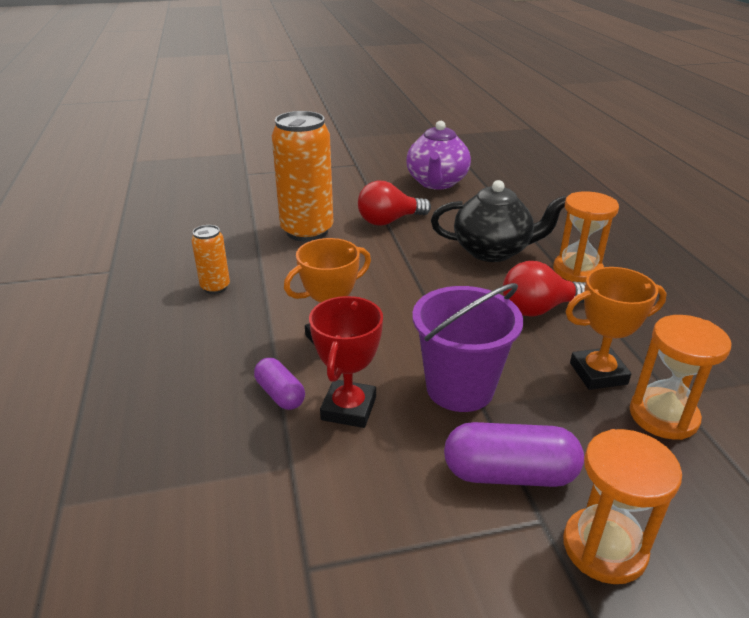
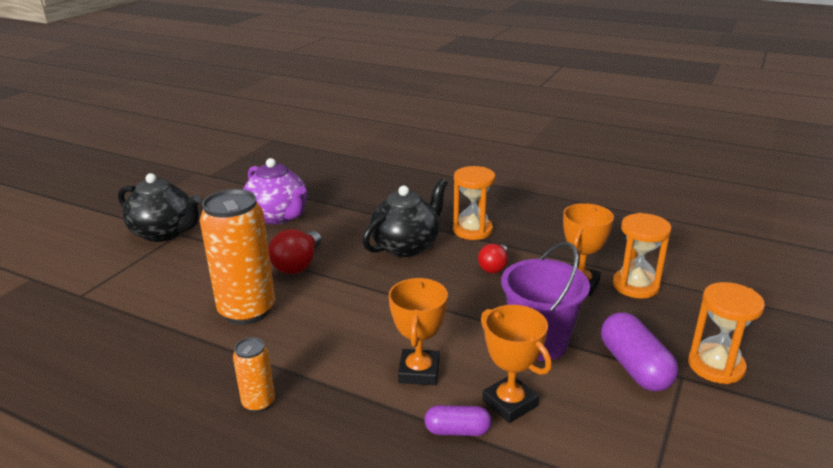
camera: 50 degrees left, 5 degrees down
red trophy [309,296,383,428] -> orange trophy [481,305,552,423]
purple capsule [444,422,584,487] -> purple capsule turned 60 degrees counterclockwise [601,312,678,391]
red light bulb [503,261,586,317] -> red light bulb [478,244,508,273], size x0.66
none -> black teapot [118,173,201,242]

